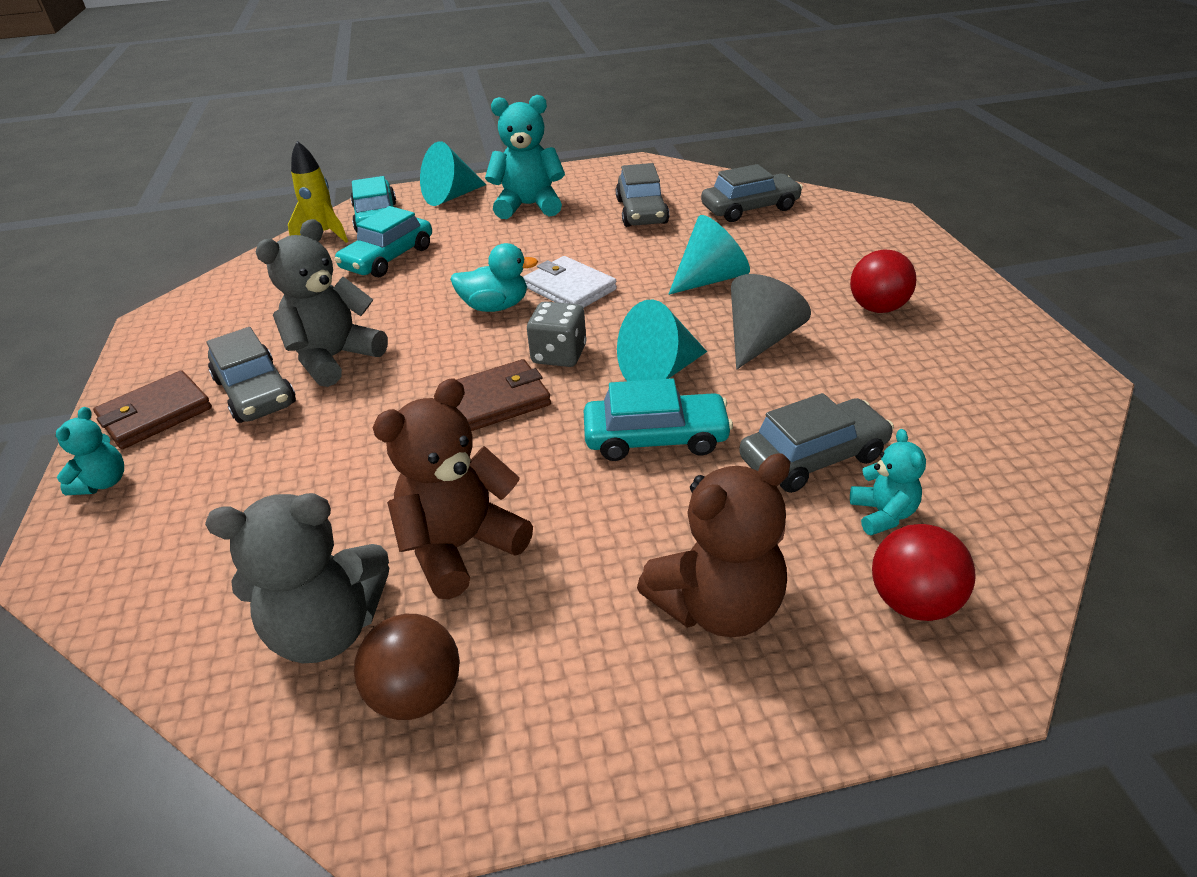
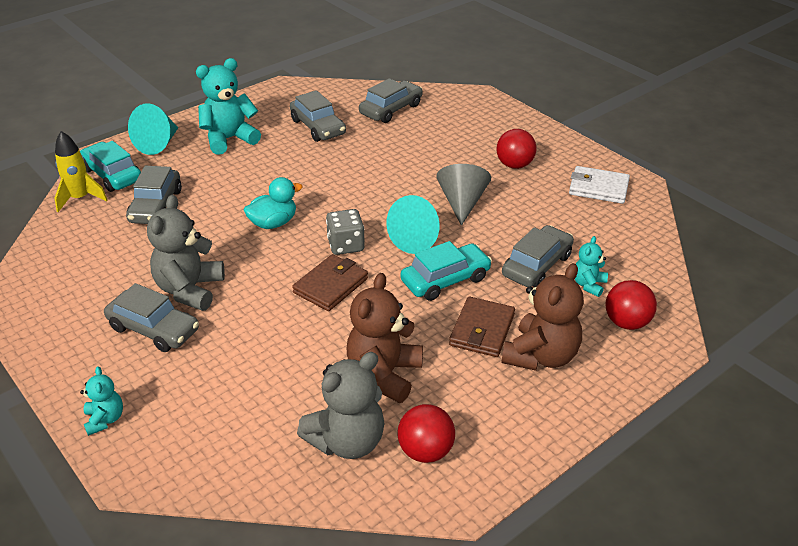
camera: 30 degrees left, 0 degrees up
brown wallet [93,370,212,449] -> brown wallet moved to [449,297,515,357]
turquoise car [335,206,432,277] -> grey car [126,166,182,224]
brown ball [354,614,460,720] -> red ball [397,404,455,463]
white wallet [523,256,617,308] -> white wallet moved to [569,166,630,204]
turquoise cone [669,215,750,295] -> none
turquoise teddy bear [850,429,926,535] -> turquoise teddy bear turned 120 degrees counterclockwise [575,236,608,297]

